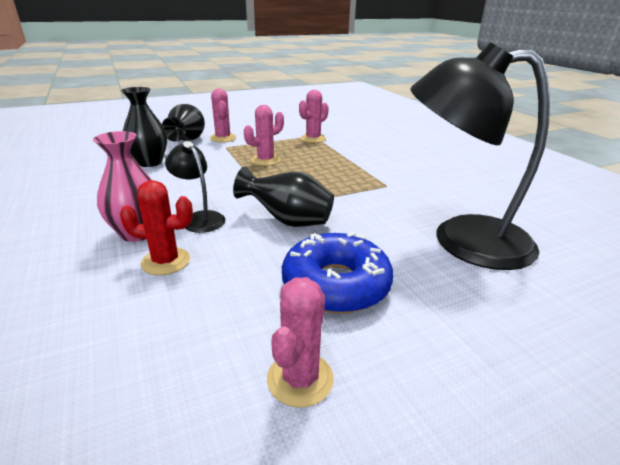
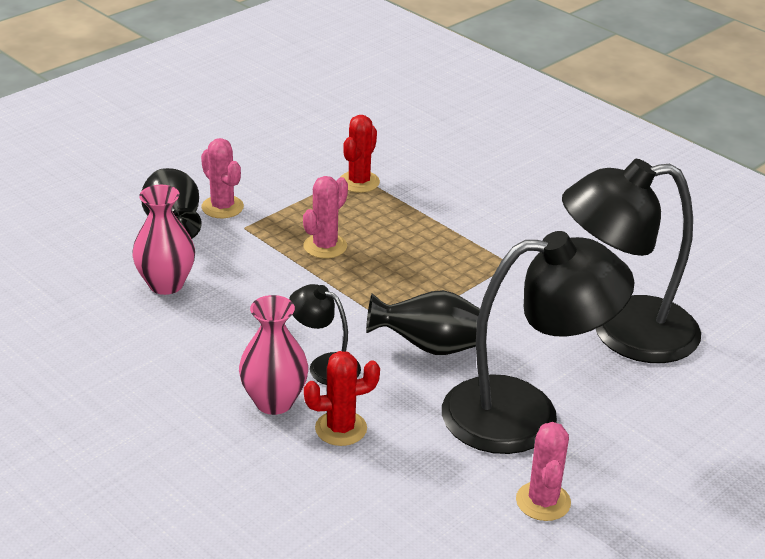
camera: 20 degrees left, 5 degrees up
black vase [121,87,167,167] -> pink vase [132,185,195,295]
blue donut [282,232,394,314] -> black lamp [442,231,635,454]
pink cactus [299,90,329,143] -> red cactus [341,115,380,193]

